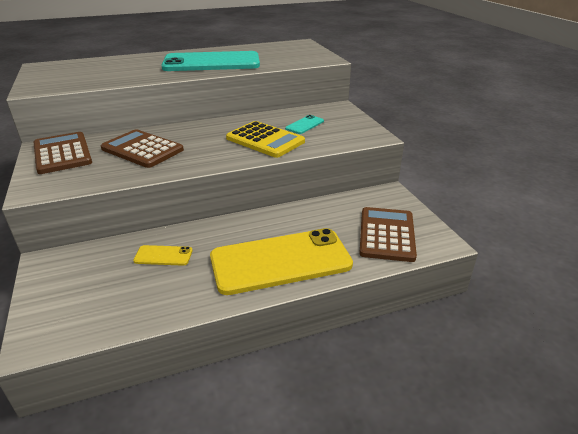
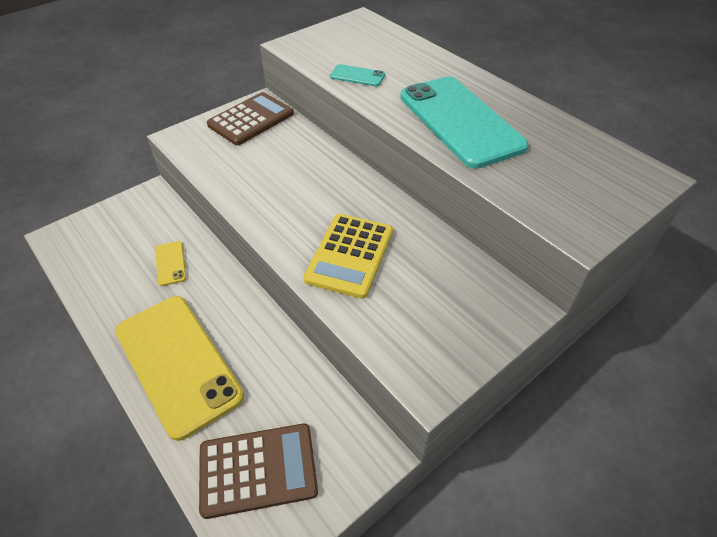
camera: 70 degrees right, 15 degrees up
brown calculator [101,129,184,168] -> none
turquoise phone [285,115,324,134] -> turquoise phone moved to [330,64,385,86]

